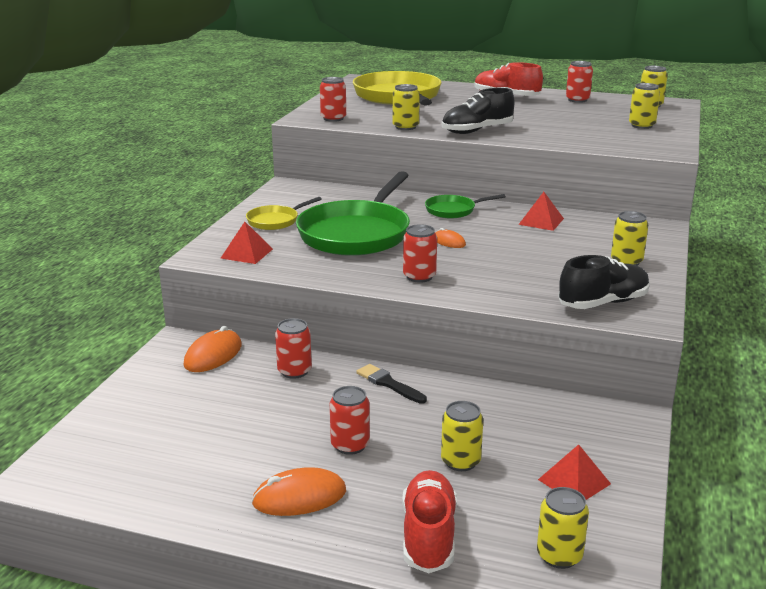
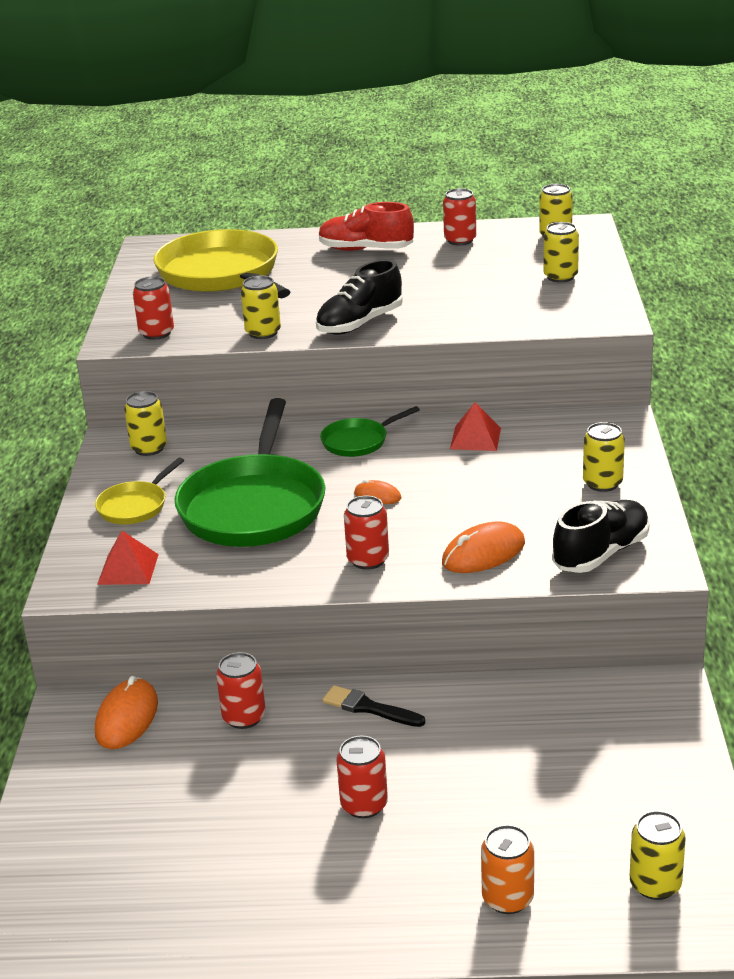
camera: 15 degrees left, 5 degrees up
orange mouse [252,467,346,516] -> orange mouse moved to [442,522,525,573]
red shoe [402,470,457,573] -> orange can [481,825,534,914]
yellow can [441,401,483,471] -> yellow can moved to [124,391,167,456]
red pyramid [538,444,611,500] -> none

